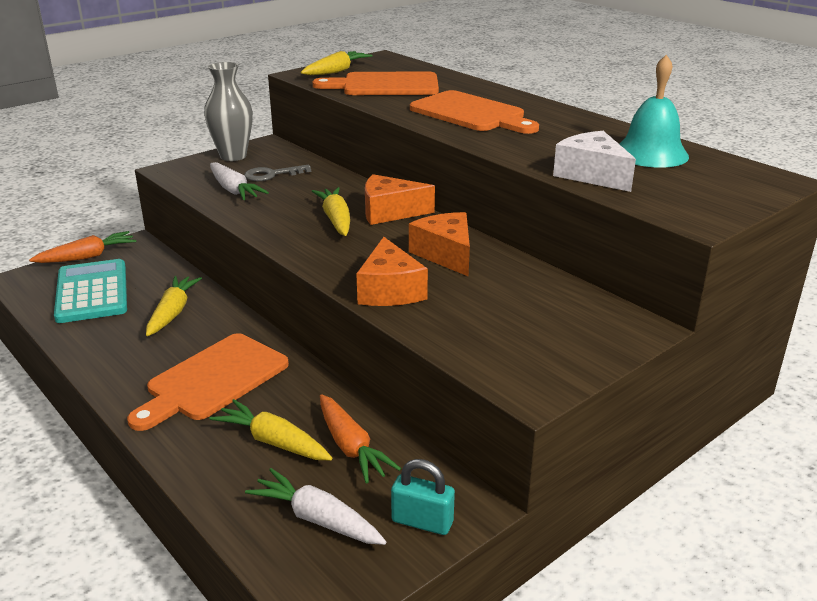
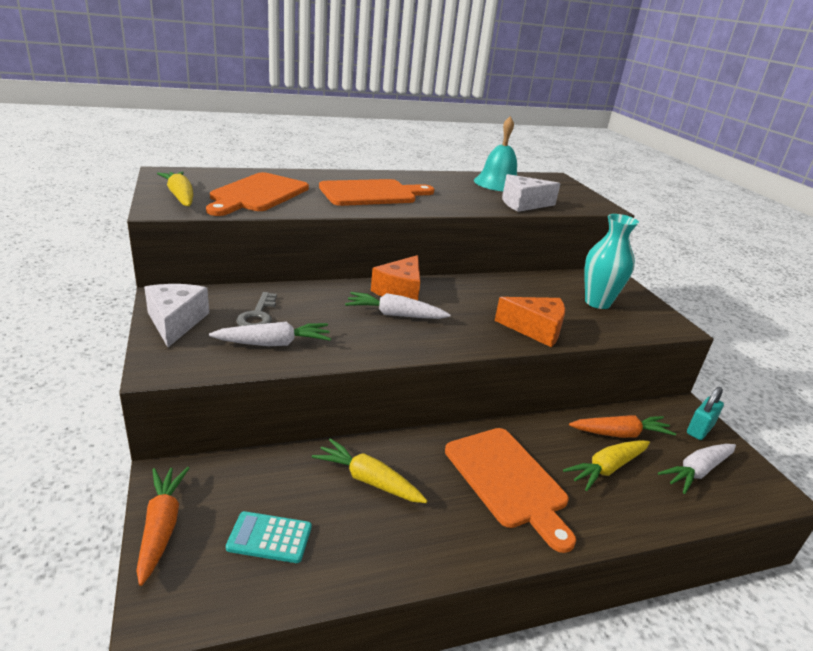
camera: 70 degrees left, 0 degrees up
turquoise calculator [54,259,127,323] -> turquoise calculator [226,511,312,563], size x0.55
grey vase [204,62,253,161] -> white cheese [144,284,209,347]
yellow carrot [312,187,350,236] -> white carrot [345,292,451,319]
orange cheese [409,212,470,277] -> none
none -> turquoise vase [584,214,639,309]

